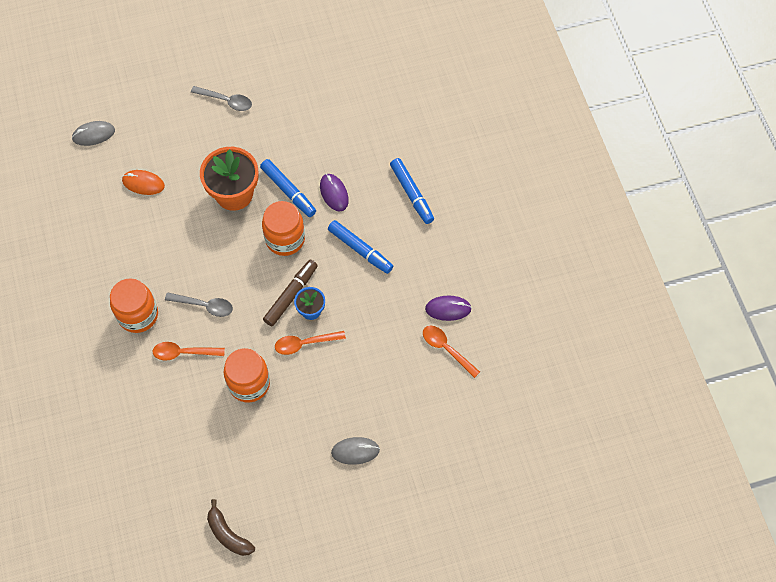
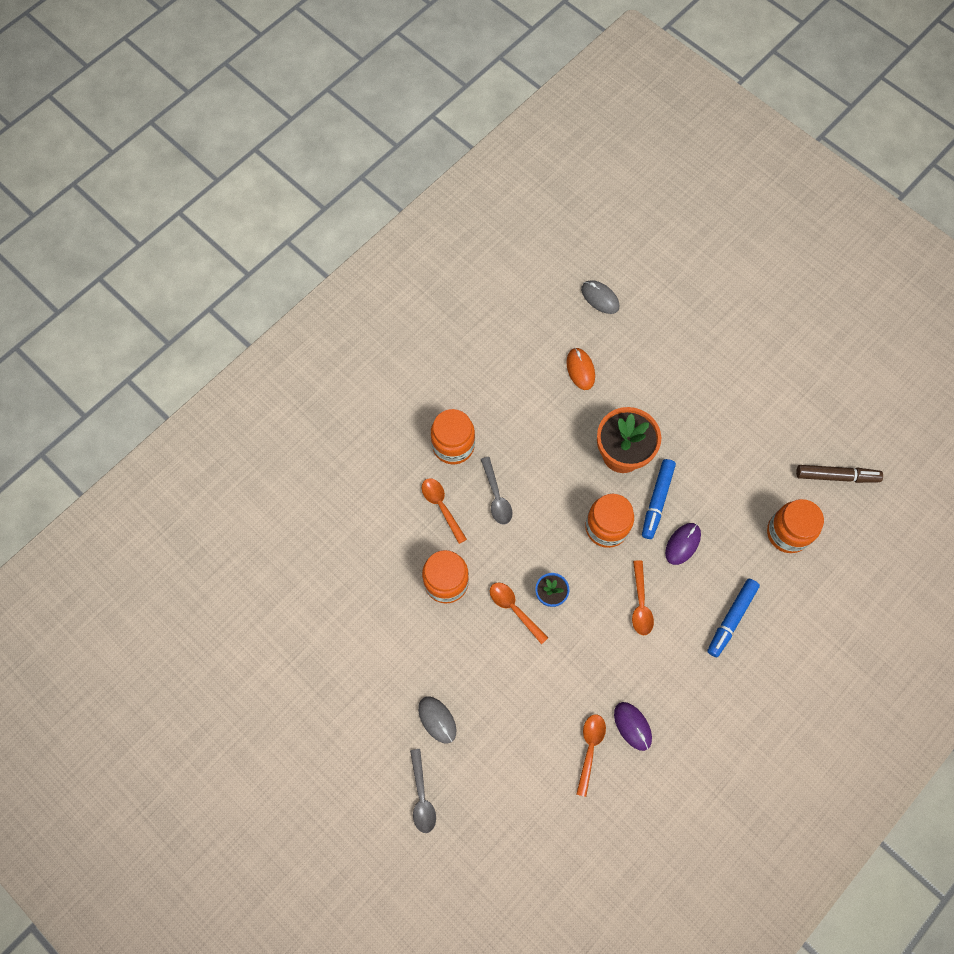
camera: 60 degrees right, 5 degrees up
grey spoon [191,86,252,111] -> grey spoon moved to [410,749,436,833]
brown banana [207,499,255,556] -> none
brown marker [263,259,318,326] -> brown marker moved to [796,465,883,483]
blue marker [328,220,393,274] -> orange spoon [632,560,654,635]
none -> orange jar [767,499,824,553]

